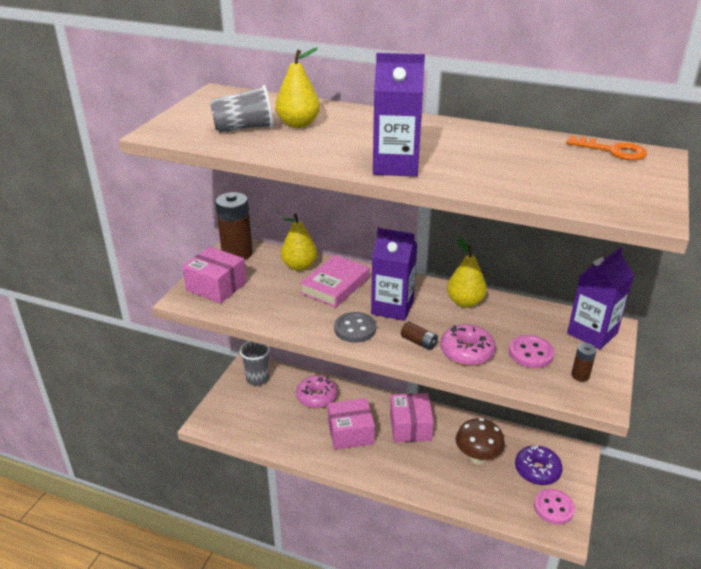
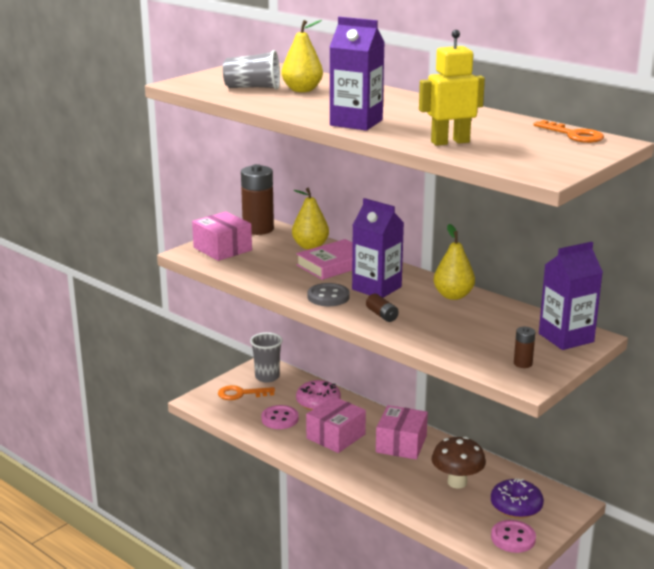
camera: 20 degrees right, 10 degrees down
pink box [328,398,375,450] -> pink box turned 60 degrees counterclockwise [306,397,366,453]
pink donut [440,324,496,366] -> none
pink button [509,335,554,368] -> pink button moved to [261,405,299,429]
none -> orange key [218,385,275,400]
none -> yellow robot [419,30,485,146]

